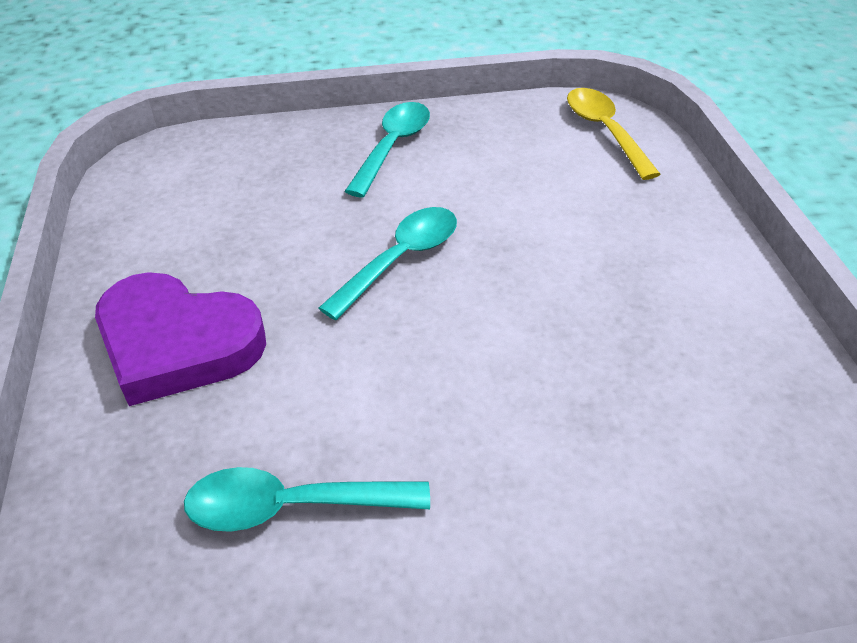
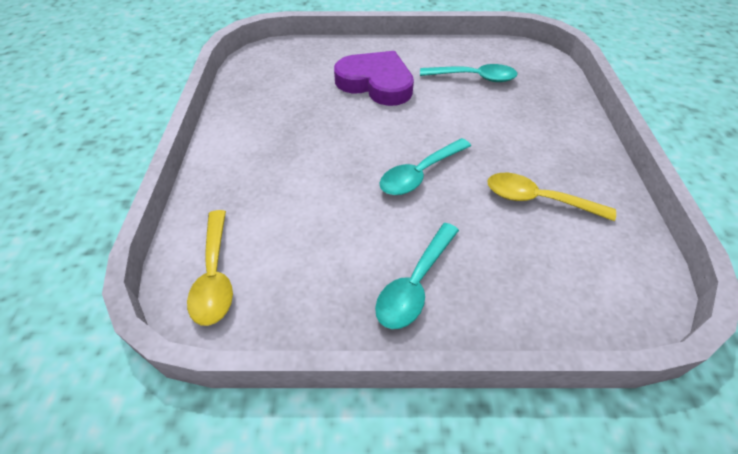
camera: 170 degrees left, 5 degrees up
purple heart [95,272,266,406] -> purple heart moved to [334,51,414,106]
none -> yellow spoon [487,173,616,221]

